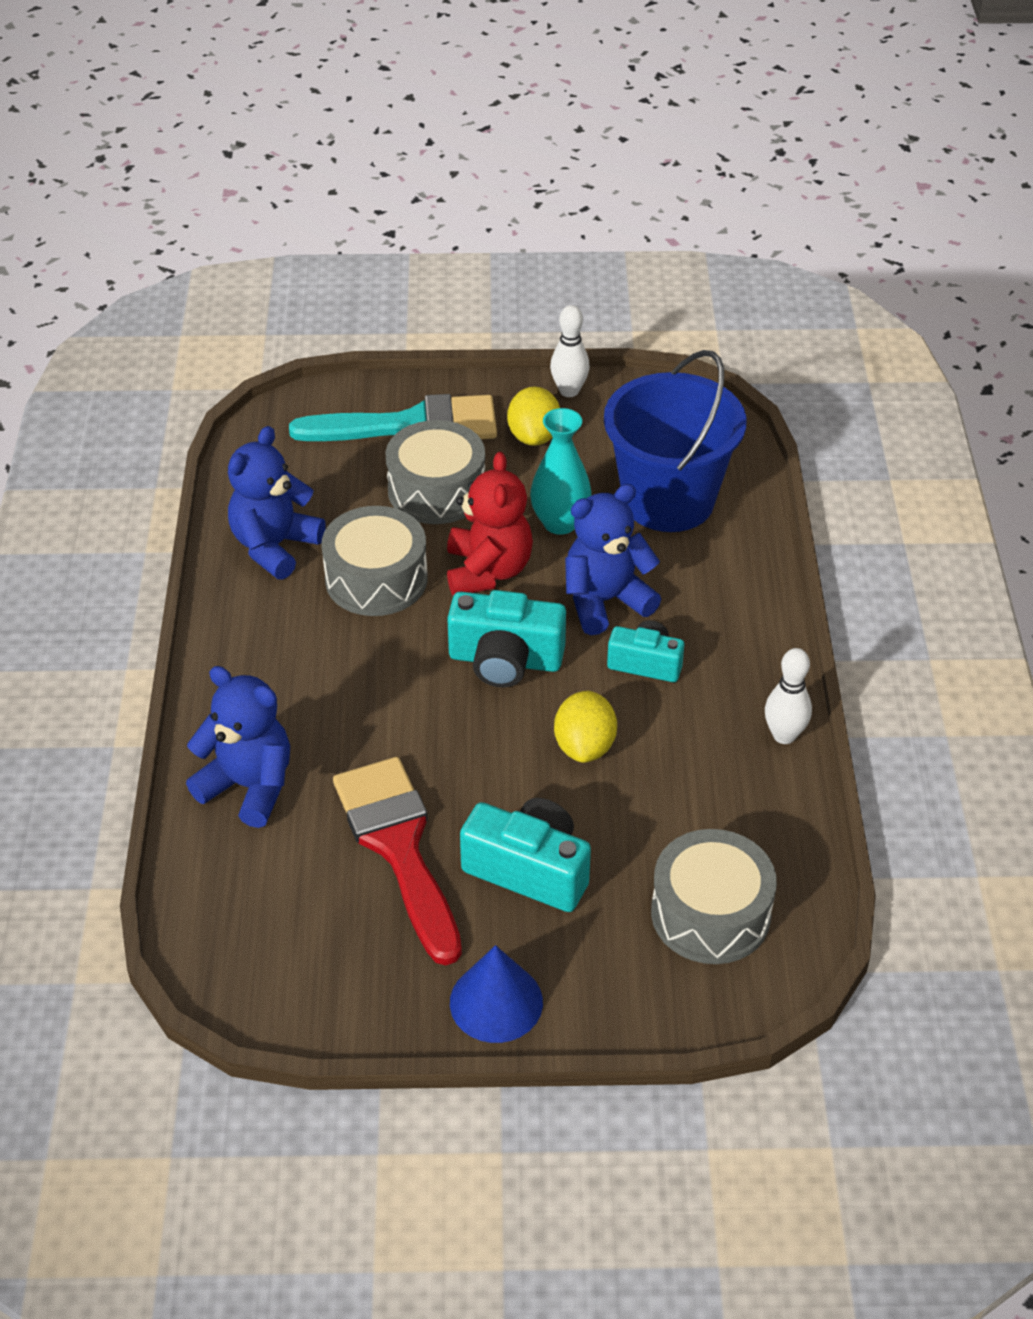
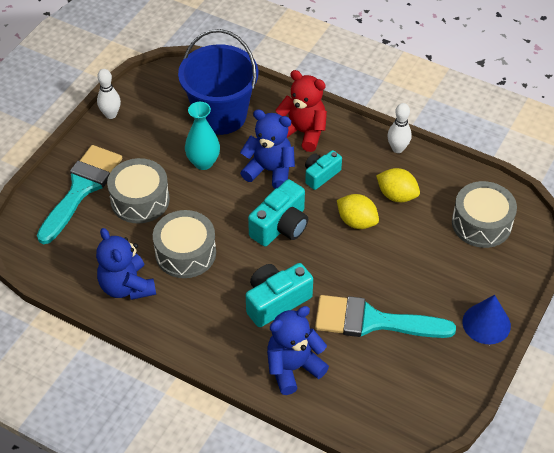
camera: 60 degrees left, 5 degrees up
red brush [333,757,462,965] -> turquoise brush [315,295,456,338]
red teddy bear [447,452,533,596] -> red teddy bear moved to [275,70,327,152]
turquoise camera [460,798,591,912] -> turquoise camera moved to [246,263,313,327]
yellow lemon [507,387,560,446] -> yellow lemon moved to [376,168,420,202]
blue teddy bear [565,484,661,635] -> blue teddy bear turned 105 degrees clockwise [240,109,295,189]

